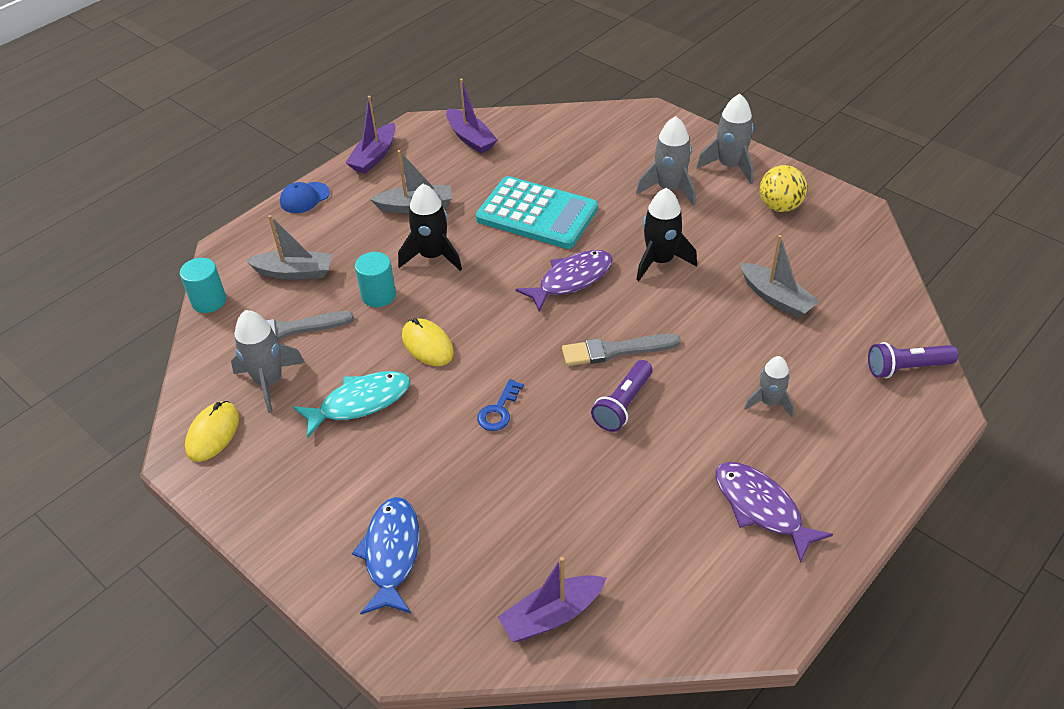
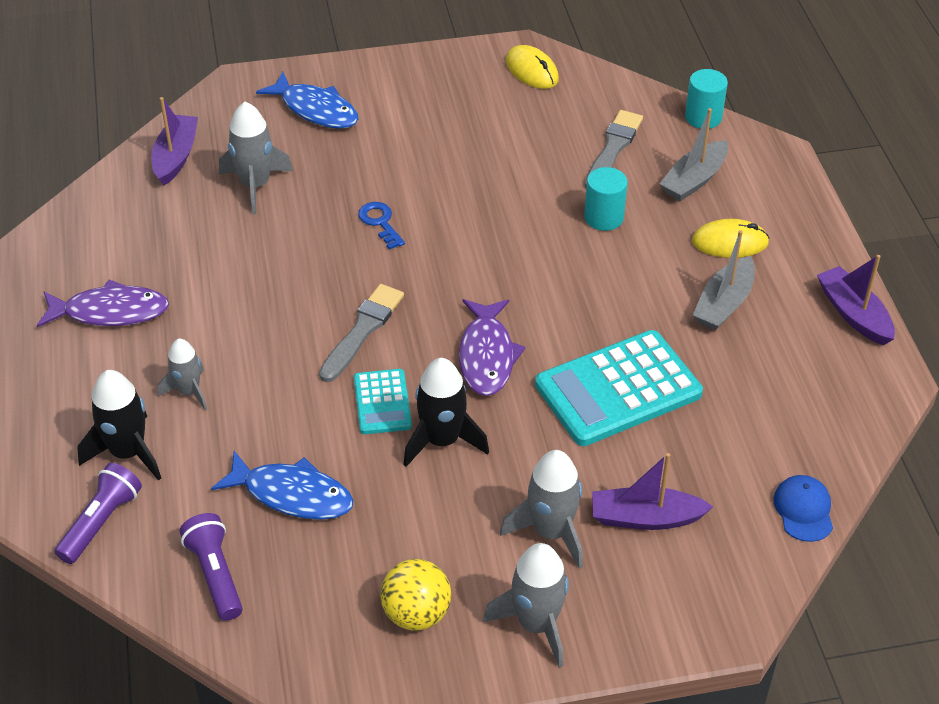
camera: 125 degrees right, 0 degrees up
grey rocket [231,310,305,413] -> grey rocket moved to [219,102,293,214]
blue cap [280,182,330,213] -> blue cap moved to [773,475,833,542]
turquoise fish [293,371,410,438] -> none
black rocket [398,184,462,271] -> black rocket moved to [77,370,161,481]
yellow mouse [402,318,454,366] -> yellow mouse moved to [692,219,770,258]
purple boat [446,78,497,153] -> purple boat moved to [592,453,713,530]
purple flashlight [591,360,652,432] -> purple flashlight moved to [180,513,242,621]
grey boat [740,235,820,318] -> blue fish [211,451,353,520]
none -> turquoise calculator [354,369,412,434]

